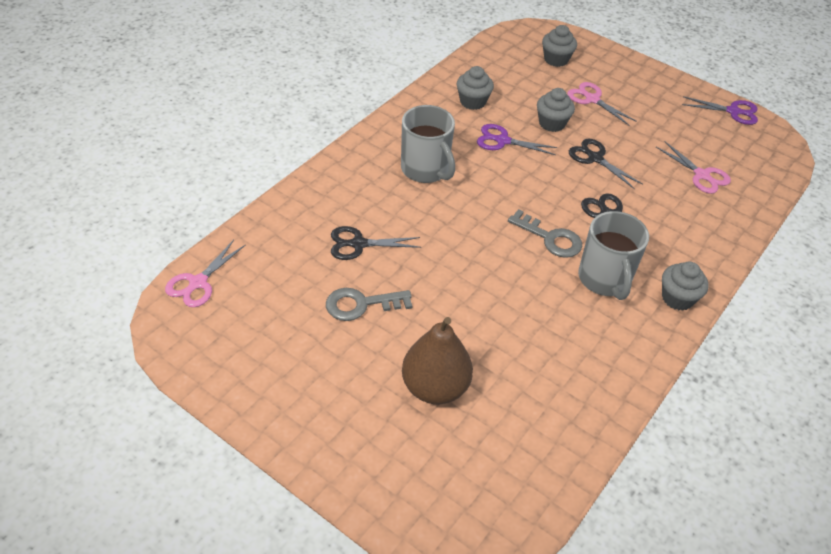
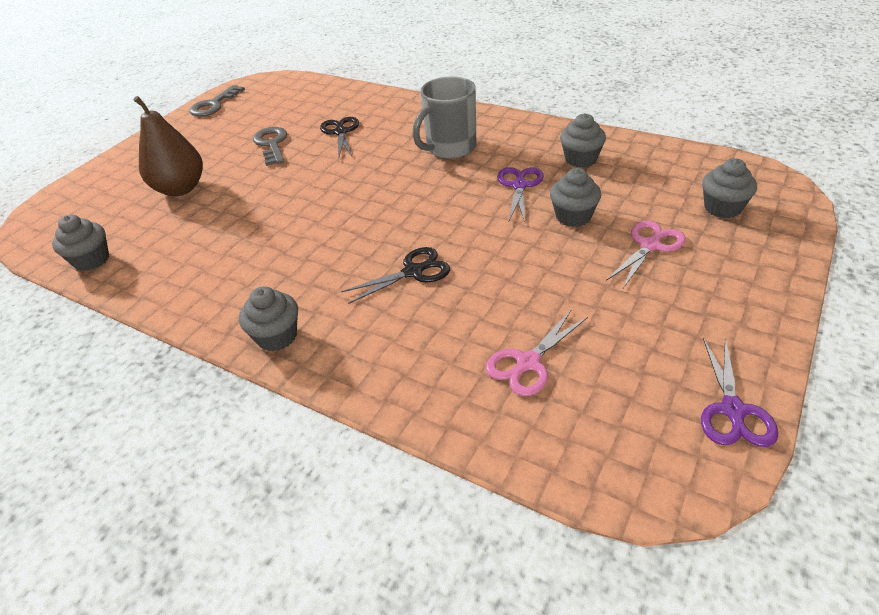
camera: 90 degrees right, 5 degrees down
pink scissors [165,240,246,307] -> none
grey key [508,209,582,258] -> grey key moved to [190,85,245,117]
black scissors [569,139,643,189] -> none
grey mug [578,211,649,300] -> none
none -> grey cupcake [52,215,109,271]

